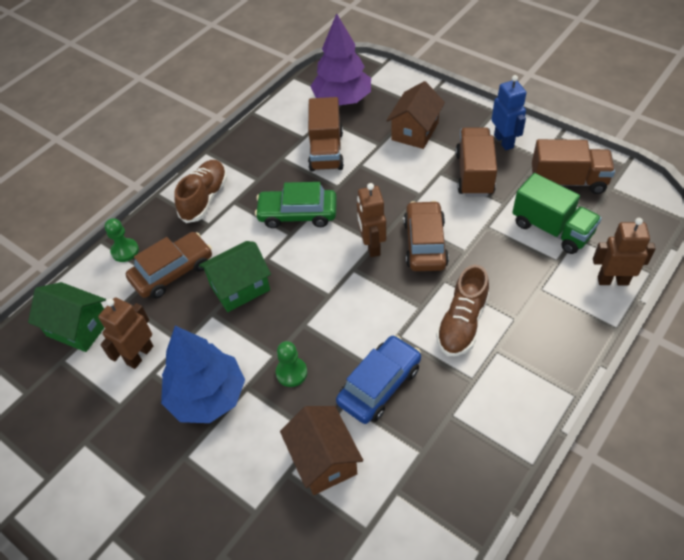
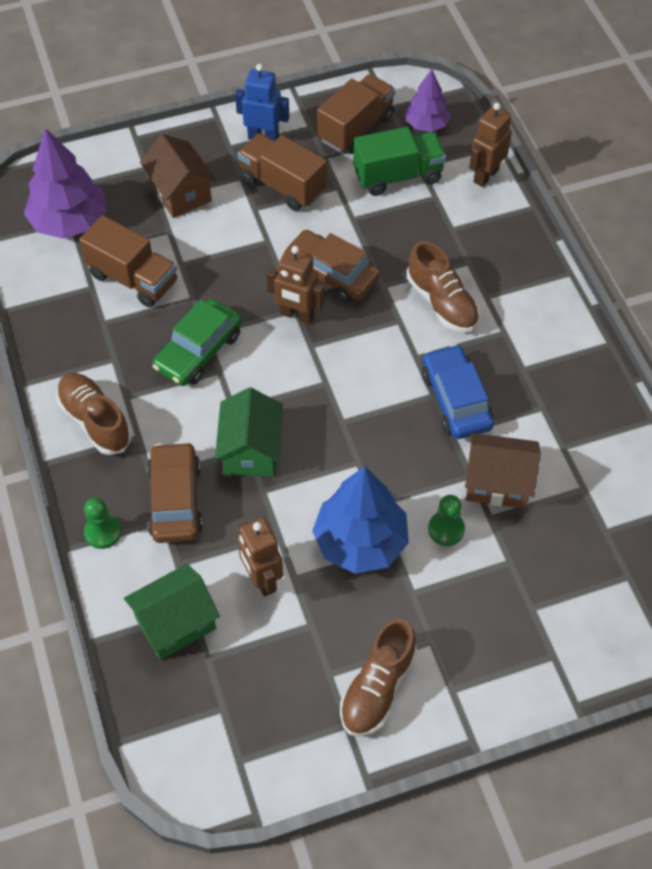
camera: 60 degrees left, 5 degrees up
green pawn [276,341,307,387] -> green pawn moved to [428,495,465,546]
none -> brown shoe [340,618,417,737]
none -> purple tree [405,69,451,132]

